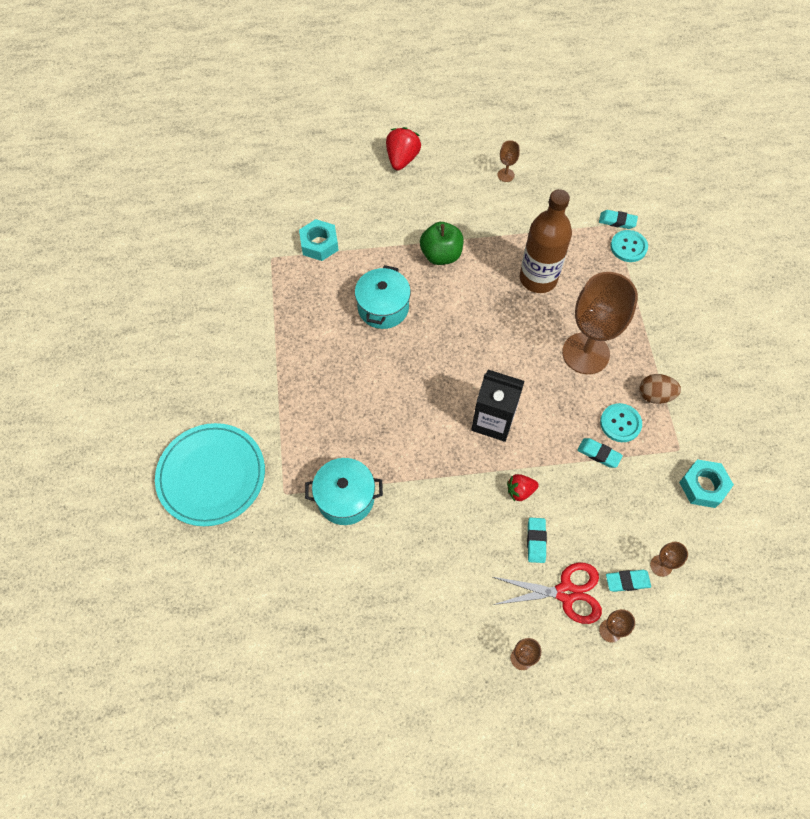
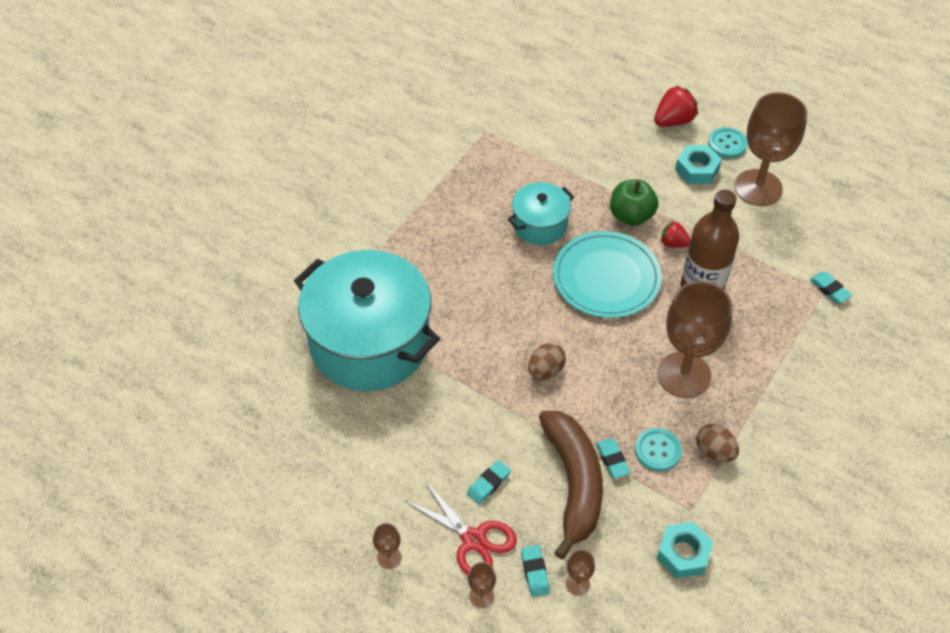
camera: 40 degrees right, 10 degrees down
turquoise plate [155,423,265,526] -> turquoise plate moved to [553,231,662,318]
turquoise nut [299,219,338,261] -> turquoise nut moved to [675,145,722,184]
turquoise pot [305,458,383,525] -> turquoise pot [294,250,440,391], size x2.04
black carton [471,370,525,442] -> brown egg [528,343,566,379]
brown goblet [497,140,520,182] -> brown goblet [734,92,807,206], size x2.45
red strawberry [507,474,539,501] -> red strawberry moved to [661,221,691,247]
turquoise eraser [606,570,651,592] -> turquoise eraser turned 45 degrees clockwise [521,545,550,597]
turquoise button [610,230,648,262] -> turquoise button moved to [708,127,748,158]
none -> brown banana [539,411,603,559]

